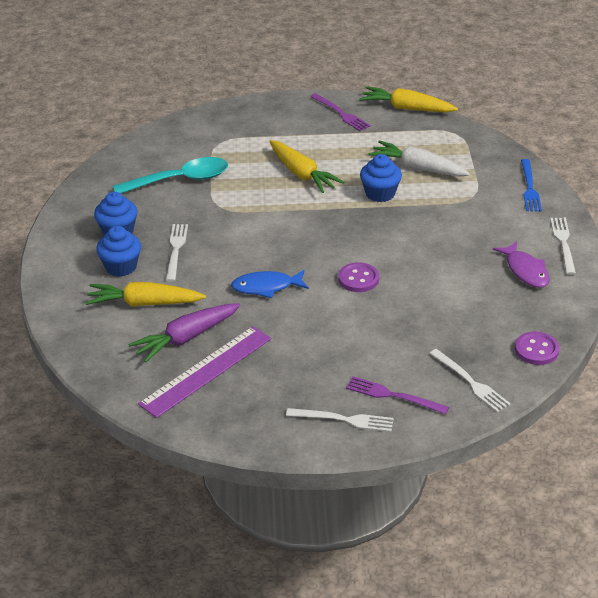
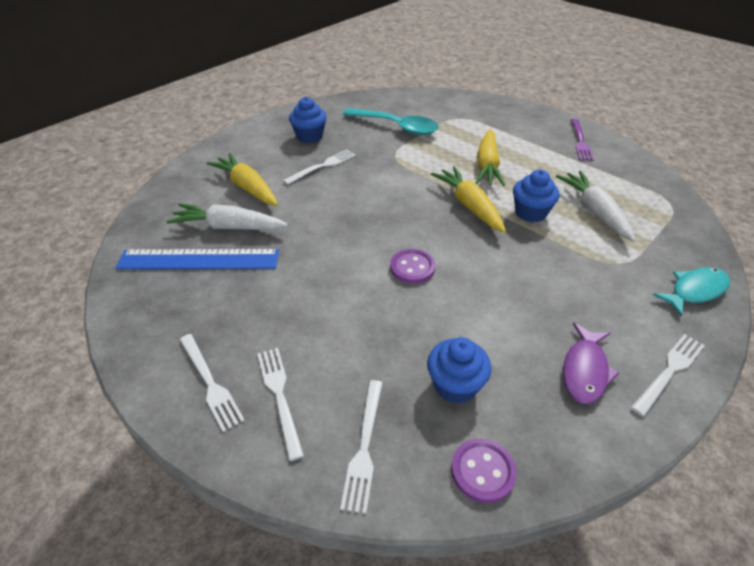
camera: 45 degrees right, 5 degrees up
blue cupcake [96,226,141,277] -> blue cupcake moved to [427,337,492,404]
purple carrot [128,303,241,363] -> white carrot [167,203,288,230]
purple ruler [138,326,271,418] -> blue ruler [116,249,279,269]
blue fish [231,270,309,298] -> none
purple fork [346,376,449,414] -> white fork [257,348,304,461]
yellow carrot [359,86,458,112] -> yellow carrot moved to [431,166,506,233]
blue fork [521,159,542,211] -> turquoise fish [653,267,730,317]

